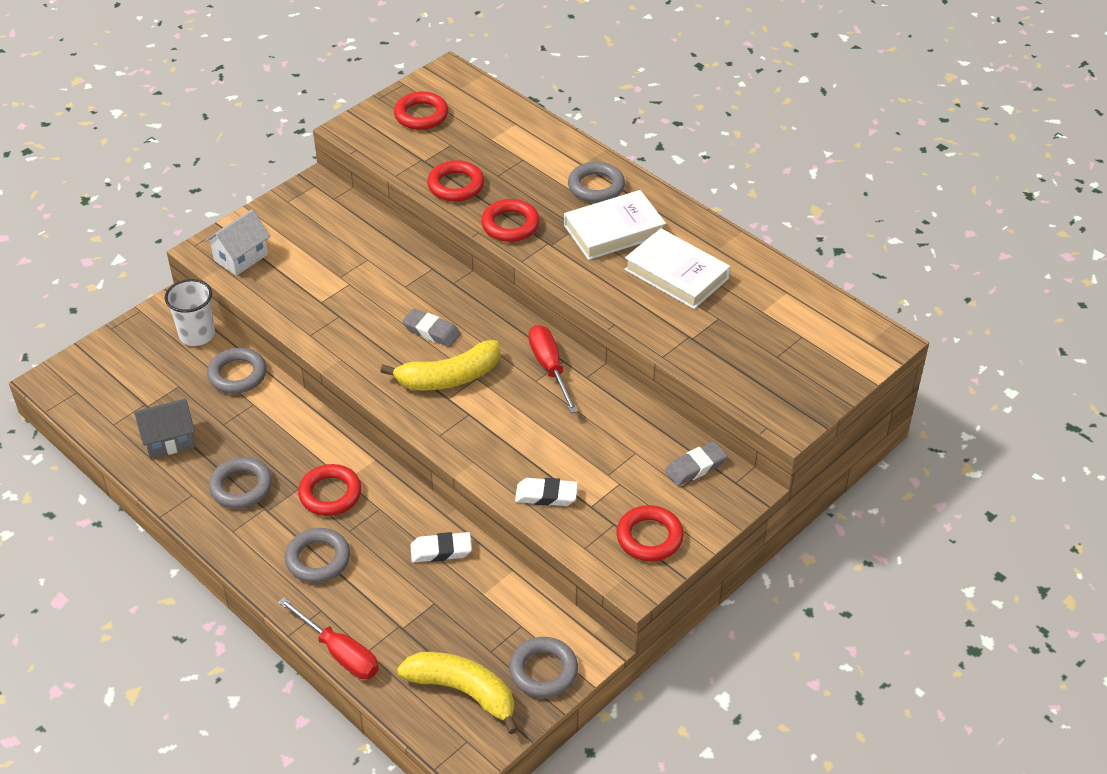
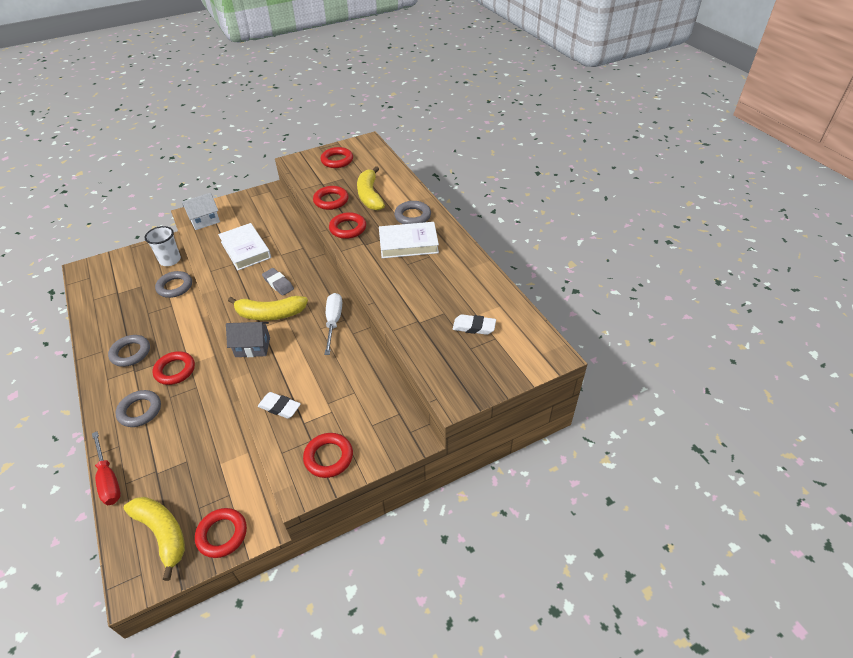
camera: 20 degrees right, 0 degrees up
grey house [134,399,195,459] -> grey house moved to [226,322,270,357]
white eraser [410,532,472,563] -> white eraser moved to [453,314,496,335]
grey ring [509,637,578,698] -> red ring [195,508,247,558]
red screwdriver [528,325,578,413] -> white screwdriver [324,293,342,355]
white book [624,228,730,309] -> white book moved to [218,223,271,270]
grey eraser [665,441,727,486] -> none
none -> yellow banana [357,166,385,211]

